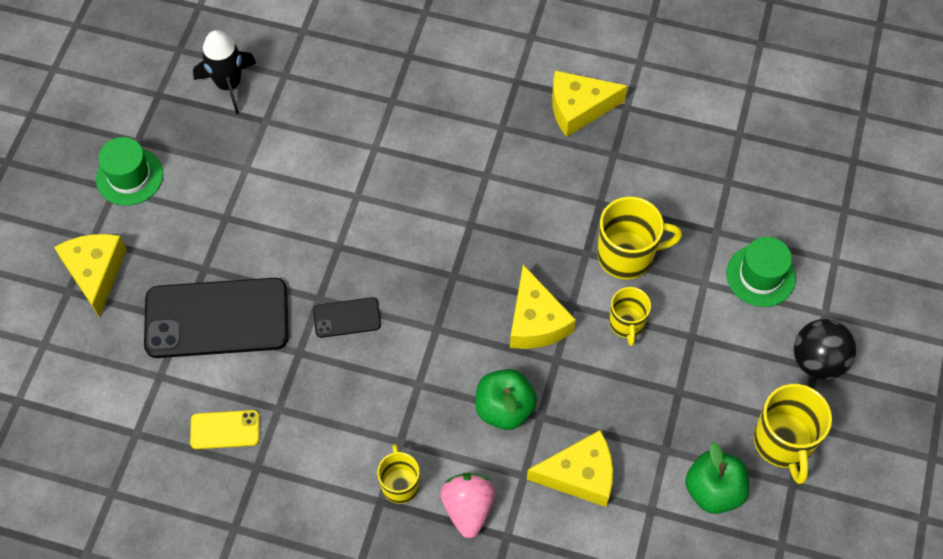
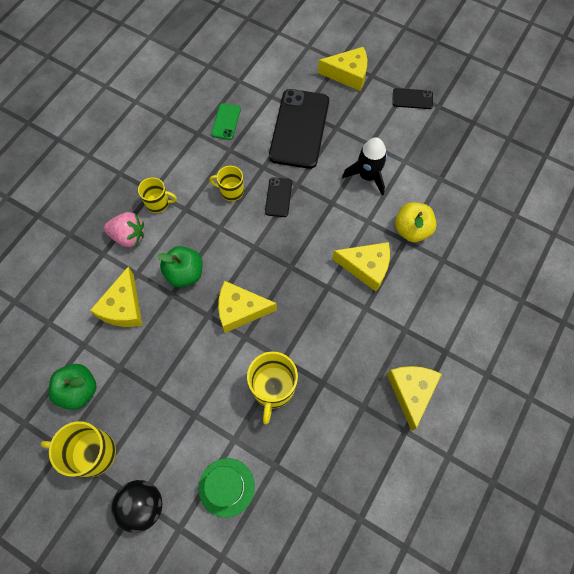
camera: 105 degrees right, 5 degrees up
green hat [96,137,163,206] -> black phone [392,88,433,109]
yellow phone [190,410,259,449] -> green phone [211,103,241,140]
black rocket [193,30,256,114] -> black rocket moved to [342,137,387,196]
yellow mug [609,287,651,346] -> yellow mug moved to [209,166,244,201]
none -> yellow cheese [332,242,390,291]
none -> yellow apple [395,202,436,242]

